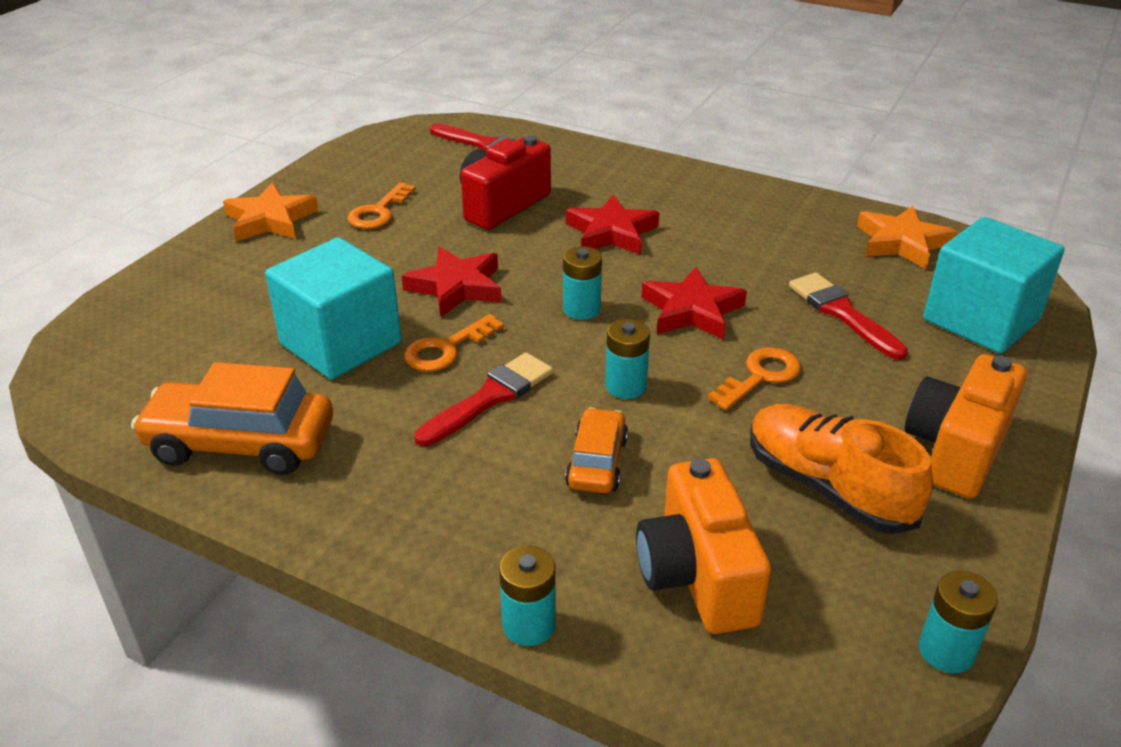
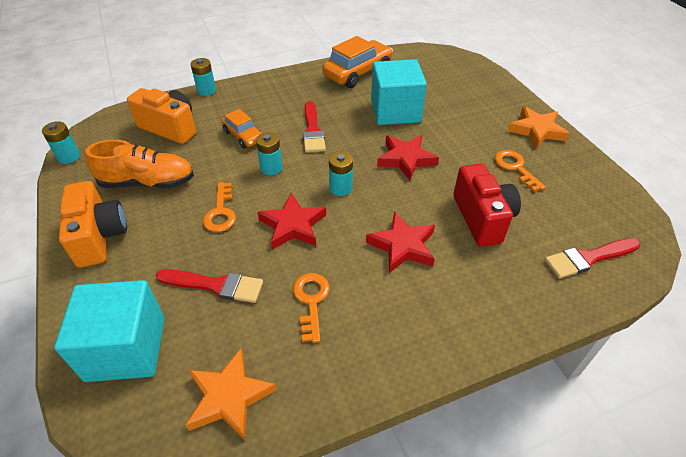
camera: 130 degrees right, 10 degrees up
orange key [404,314,504,372] -> orange key moved to [293,273,330,343]

